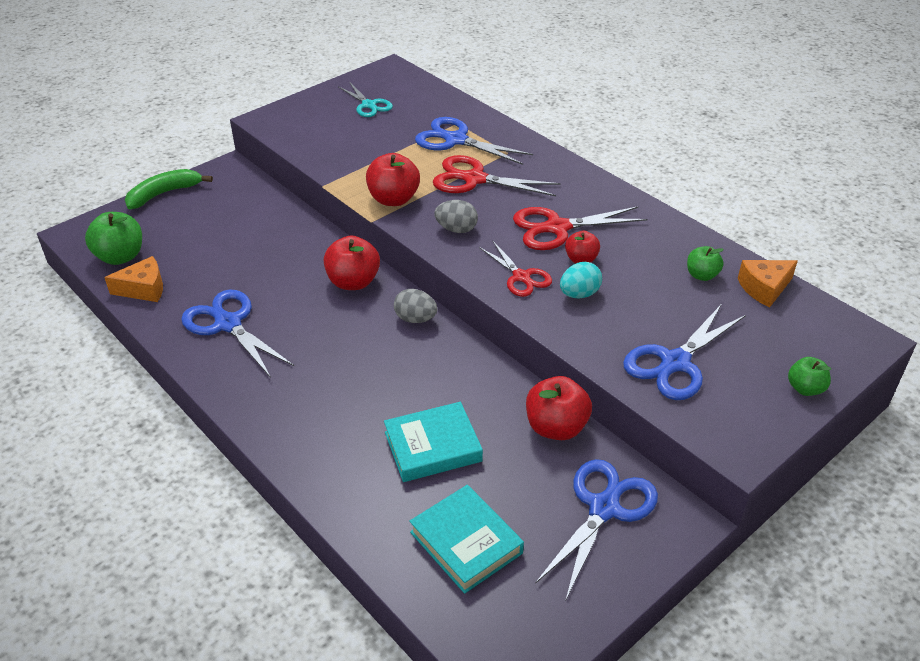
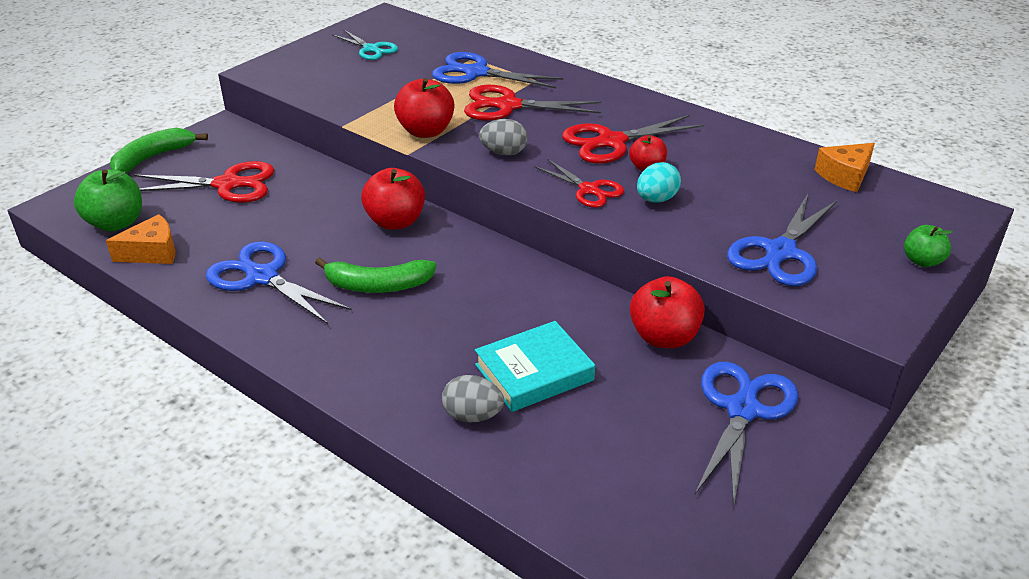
camera: 10 degrees left, 5 degrees down
grey egg [394,289,437,323] -> grey egg moved to [442,375,504,423]
turquoise book [409,485,524,594] -> none
green apple [687,246,724,281] -> none
none -> red scissors [134,161,274,203]
none -> green banana [315,257,436,293]

